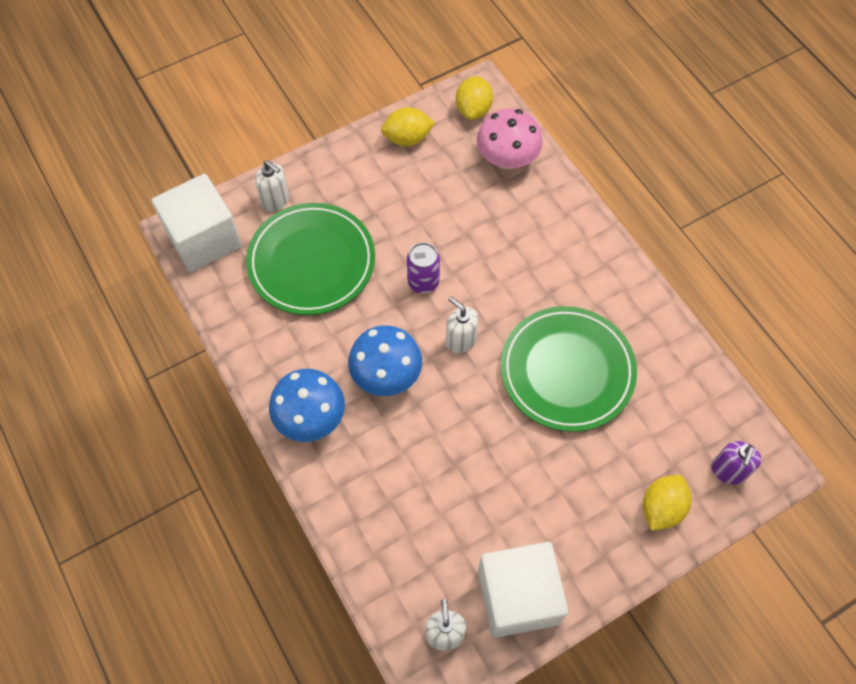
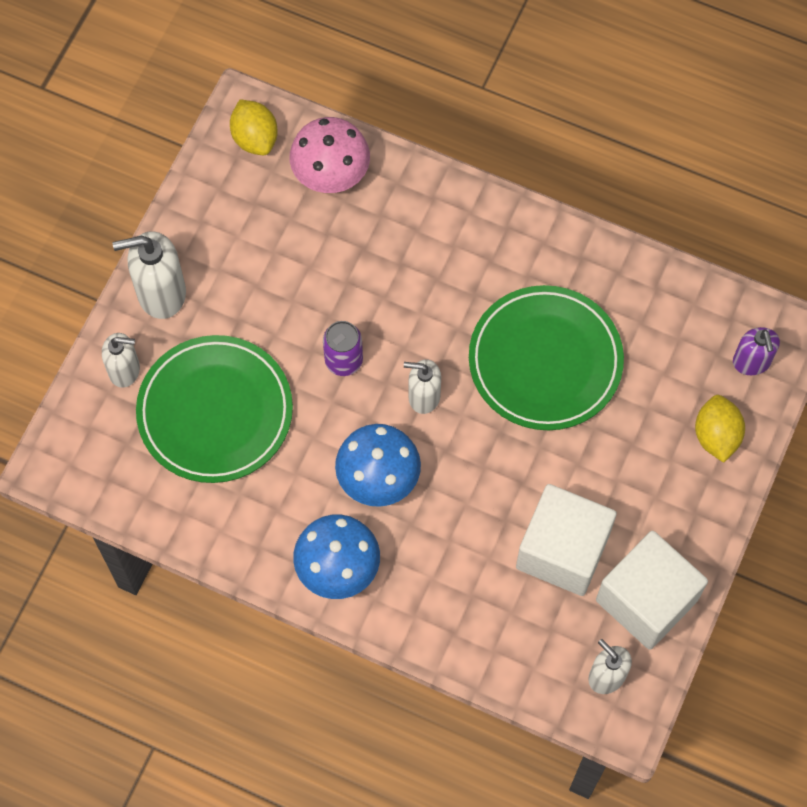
camera: 35 degrees left, 5 degrees up
white cube [151,174,242,272] -> white cube moved to [516,484,617,596]
yellow lemon [381,107,435,146] -> none
none -> white soap dispenser [113,231,186,319]

